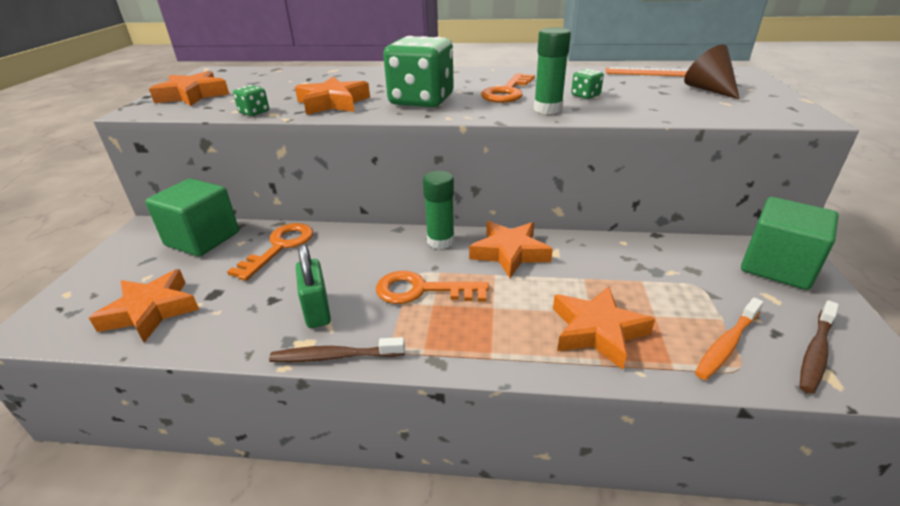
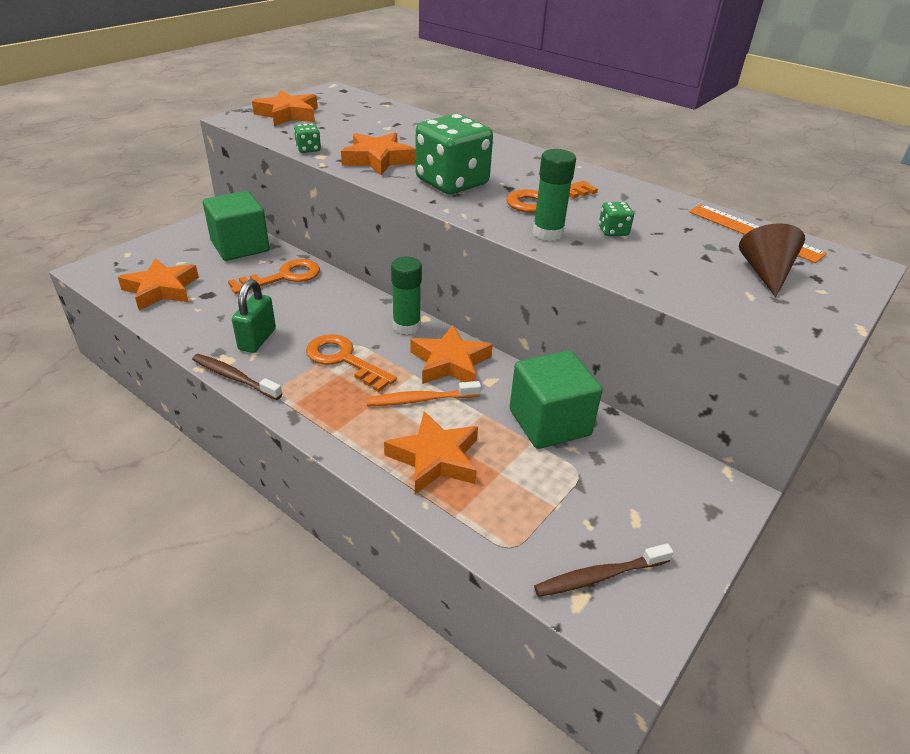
camera: 30 degrees right, 5 degrees up
orange toothbrush [695,298,764,380] -> orange toothbrush moved to [366,381,481,406]
green cube [741,197,839,290] -> green cube moved to [510,350,603,449]

